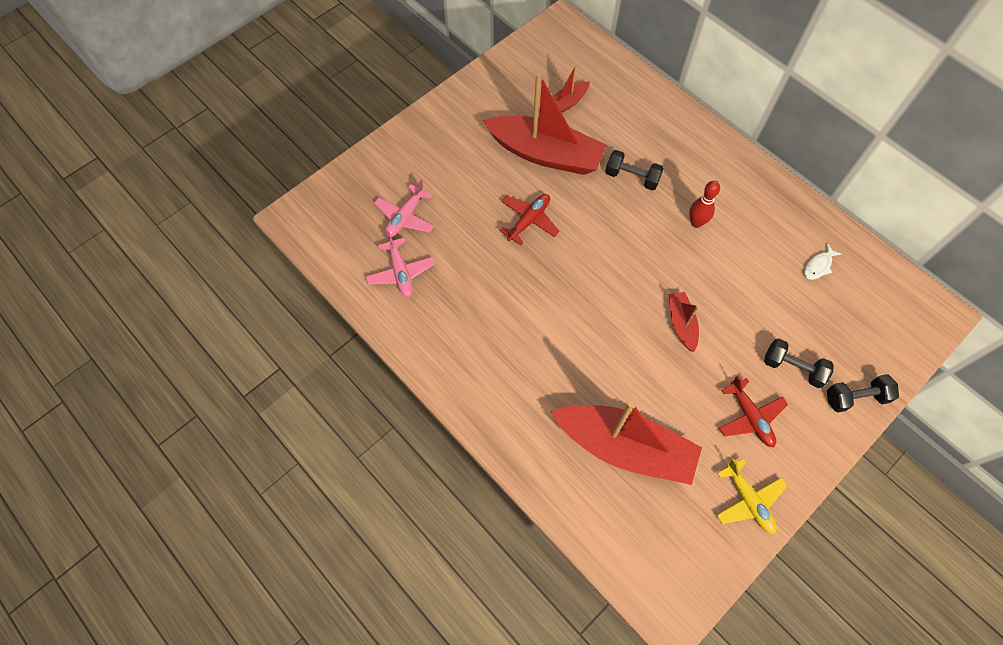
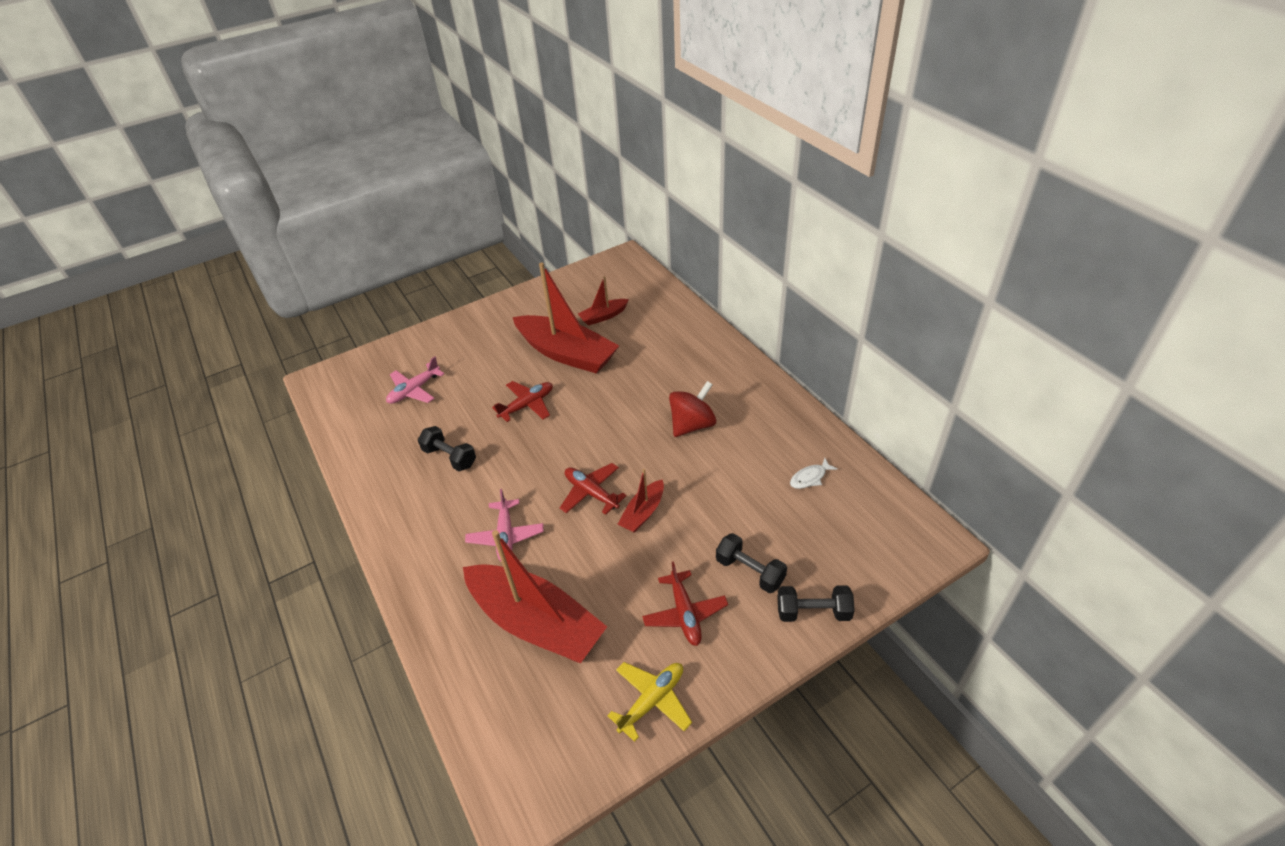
camera: 15 degrees right, 20 degrees down
pink plane [366,232,435,297] -> pink plane moved to [465,489,544,561]
black dumbbell [605,150,664,191] -> black dumbbell moved to [418,426,476,471]
red boat [669,292,699,352] -> red boat turned 150 degrees counterclockwise [618,469,664,533]
red bowling pin [689,181,720,228] -> red spinning top [669,381,716,437]
yellow plane [716,459,787,534] -> yellow plane turned 120 degrees counterclockwise [607,662,692,742]
none -> red plane [560,463,627,515]

